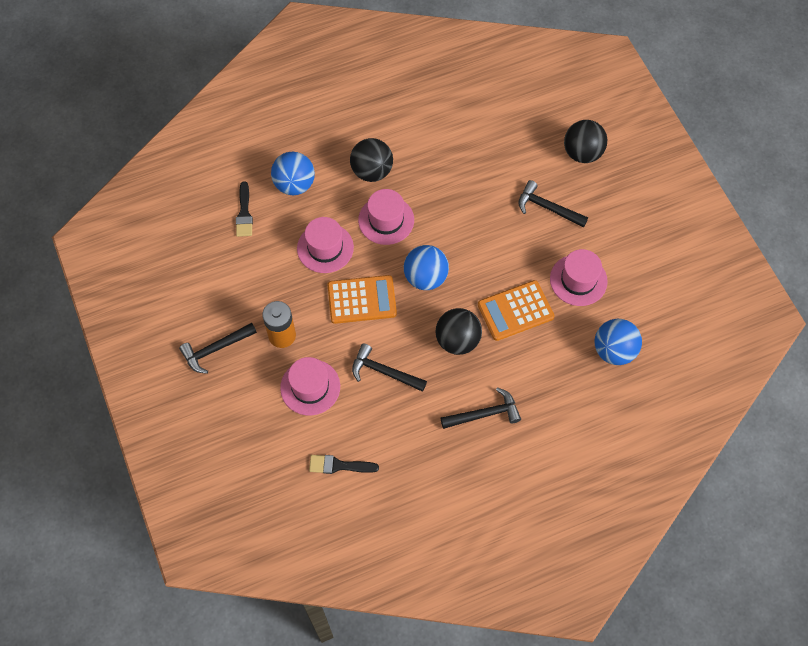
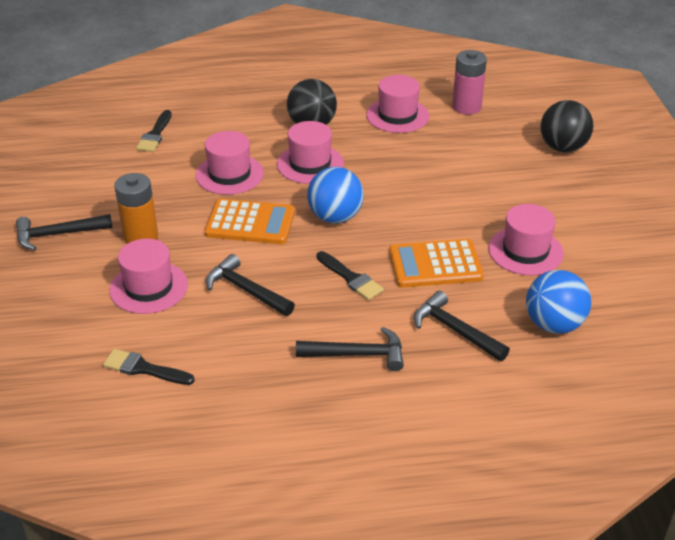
camera: 15 degrees right, 25 degrees down
blue ball [271,152,315,195] -> none
black ball [436,308,482,355] -> black brush [316,251,384,300]
black hammer [519,180,588,228] -> black hammer moved to [414,291,510,361]
none -> pink hat [366,75,429,133]
none -> pink battery [452,50,487,115]

